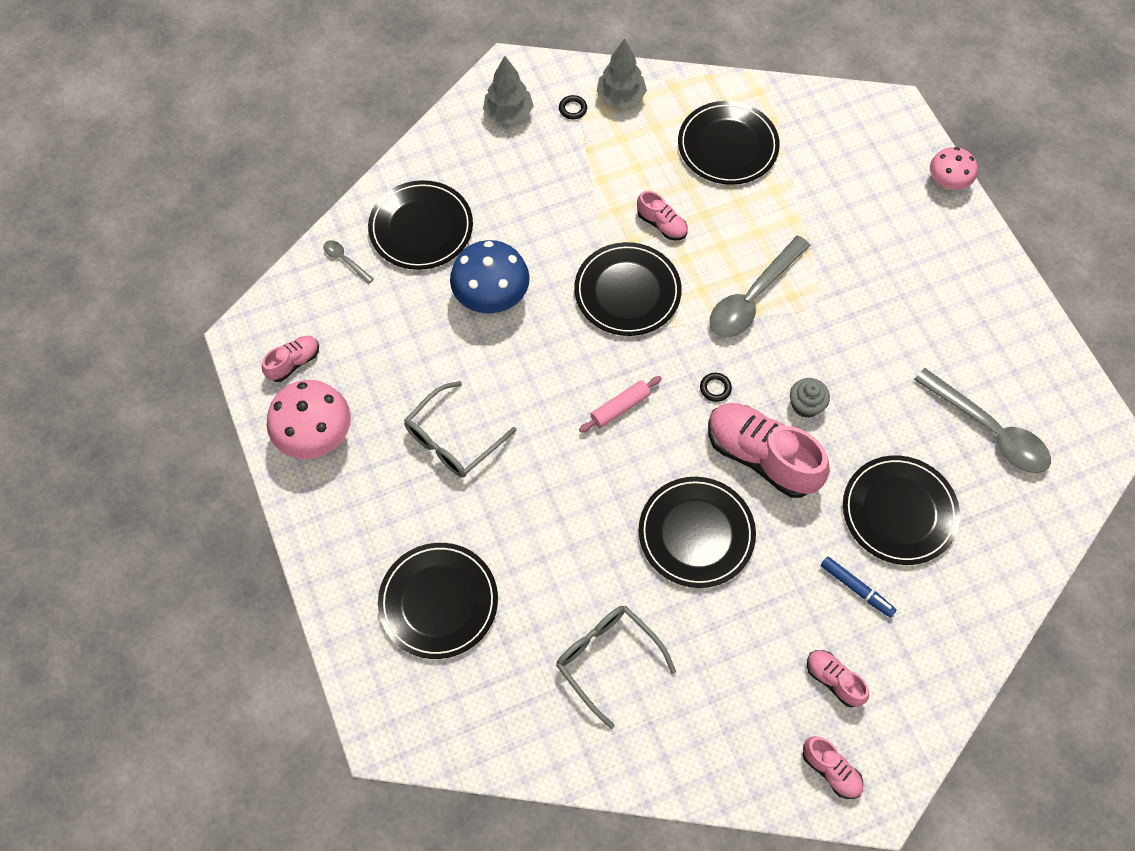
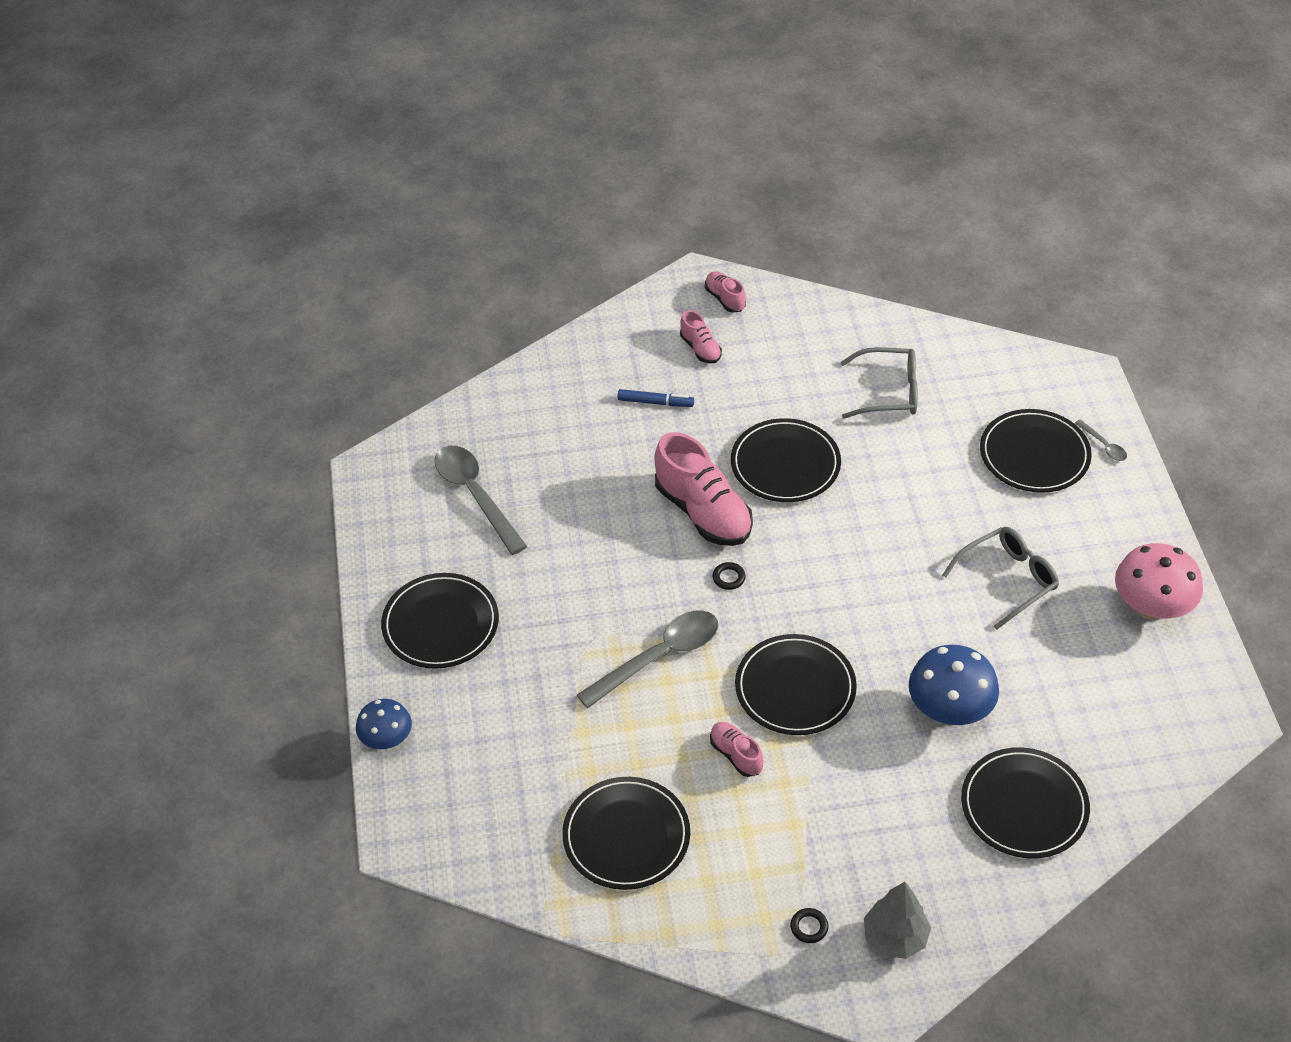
camera: 165 degrees left, 15 degrees down
pink shoe [262,336,319,382] -> none
grey spoon [323,240,374,284] -> grey spoon moved to [1075,419,1127,461]
grey glasses [556,606,676,729] -> grey glasses turned 60 degrees counterclockwise [840,347,918,419]
pink rolling pin [579,376,662,433] -> none
grey tree [597,38,647,108] -> none
grey cupcake [790,378,830,418] -> none
blue marker [821,556,897,618] -> blue marker turned 135 degrees clockwise [617,389,694,407]
black plate [843,455,960,565] -> black plate moved to [381,573,499,669]
pink mushroom [930,147,977,190] -> blue mushroom [356,699,412,749]

